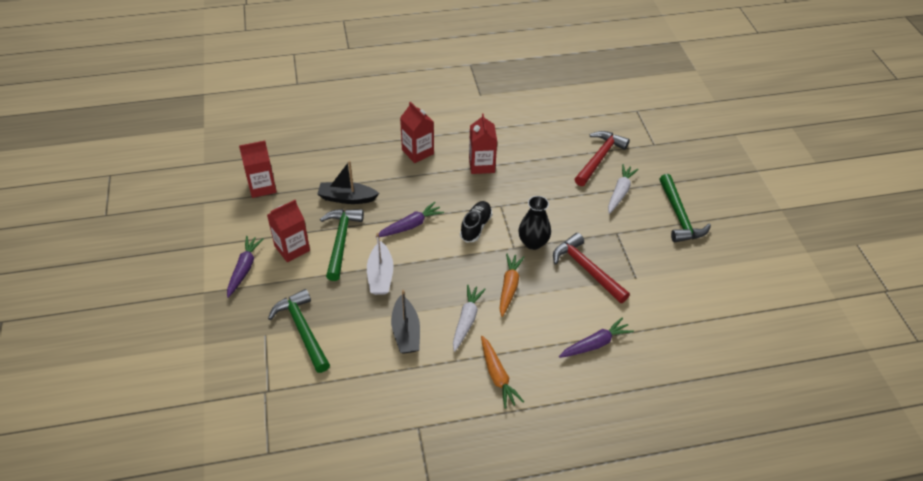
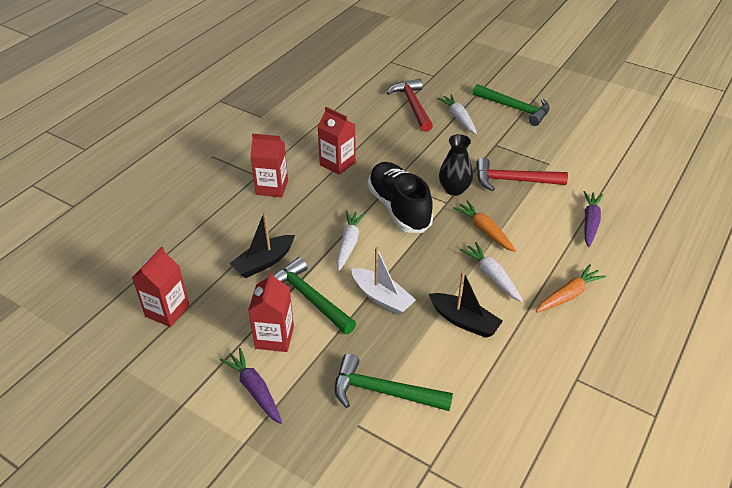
camera: 45 degrees left, 5 degrees down
purple carrot [376,202,444,238] -> white carrot [337,211,366,271]
black shoe [460,201,492,243] -> black shoe [368,162,433,233], size x1.72
orange carrot [481,336,524,409] -> orange carrot turned 60 degrees counterclockwise [536,265,606,312]

